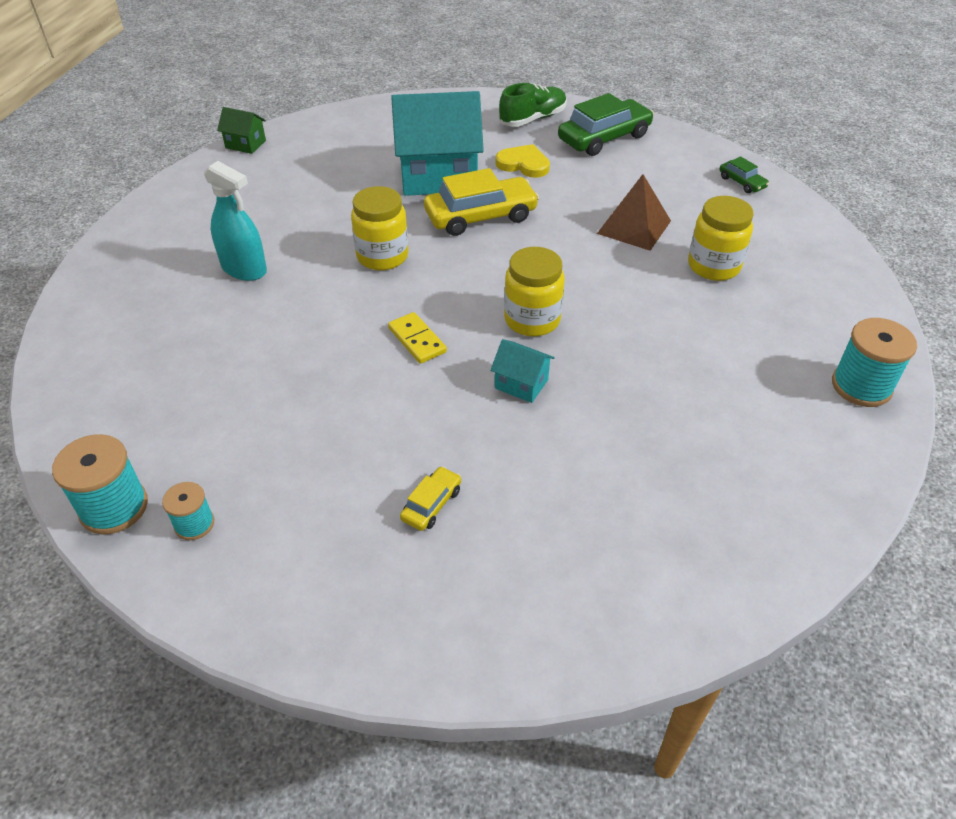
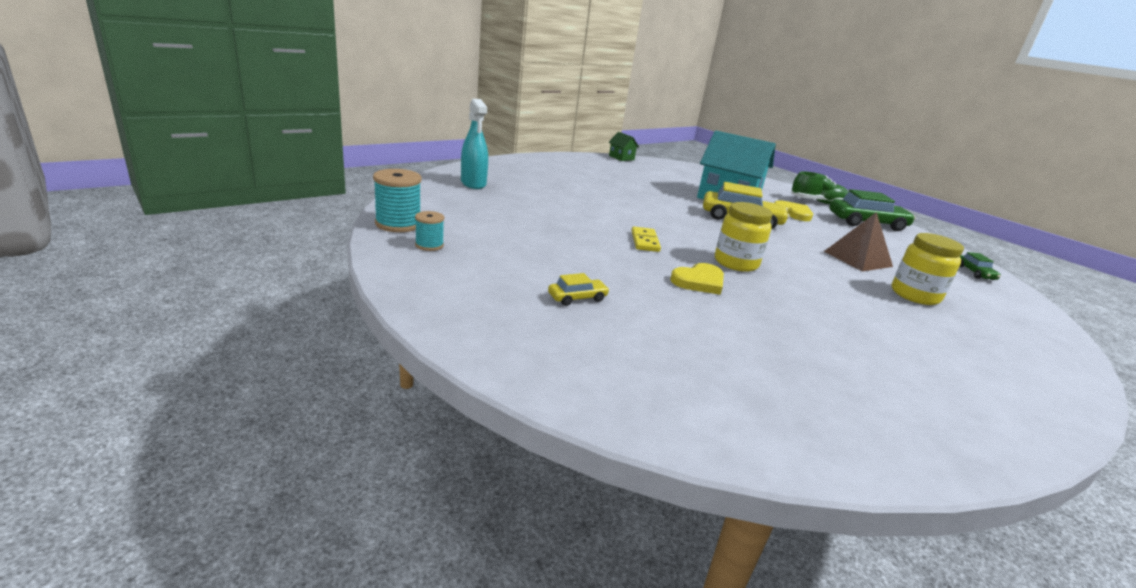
camera: 30 degrees right, 20 degrees down
turquoise spray bottle [204,161,267,281] -> turquoise spray bottle moved to [461,99,488,189]
yellow jar [351,186,409,270] -> none
turquoise house [490,339,555,403] -> yellow heart [670,263,724,295]
turquoise spool [832,318,917,407] -> none

